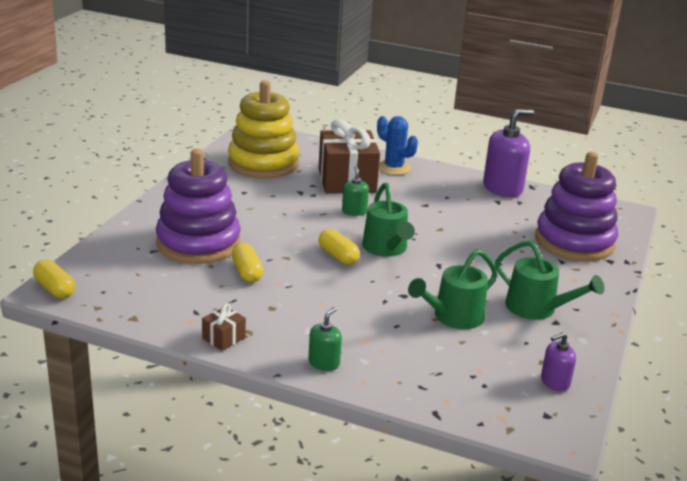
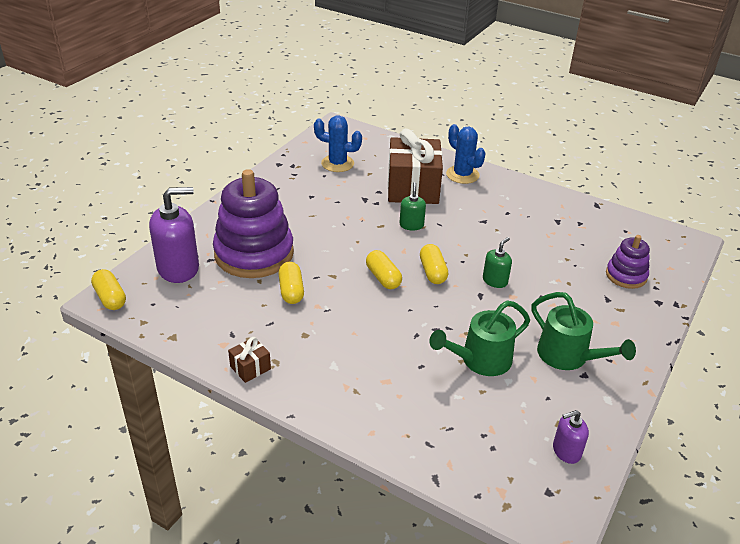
camera: 10 degrees right, 10 degrees up
yellow stacking toy [228,80,299,178] -> blue cactus [314,115,362,172]
green soap dispenser [308,307,342,371] -> green soap dispenser moved to [483,237,512,288]
green watering can [362,183,415,257] -> yellow capsule [420,244,448,284]
purple soap dispenser [483,109,534,197] -> purple soap dispenser moved to [149,187,199,283]
purple stacking toy [535,152,618,261] -> purple stacking toy [606,235,650,289], size x0.51

